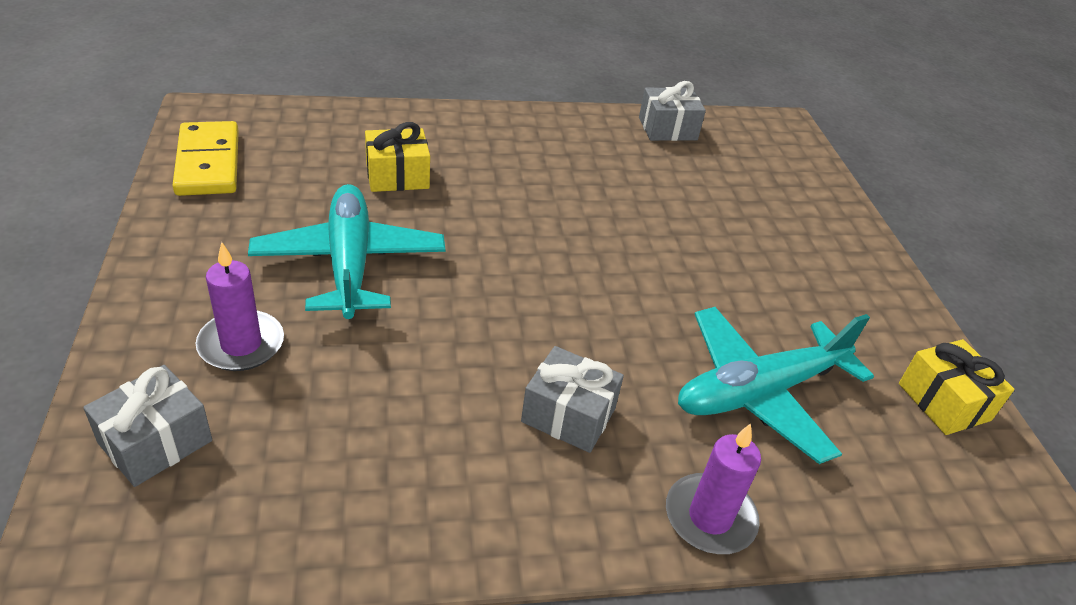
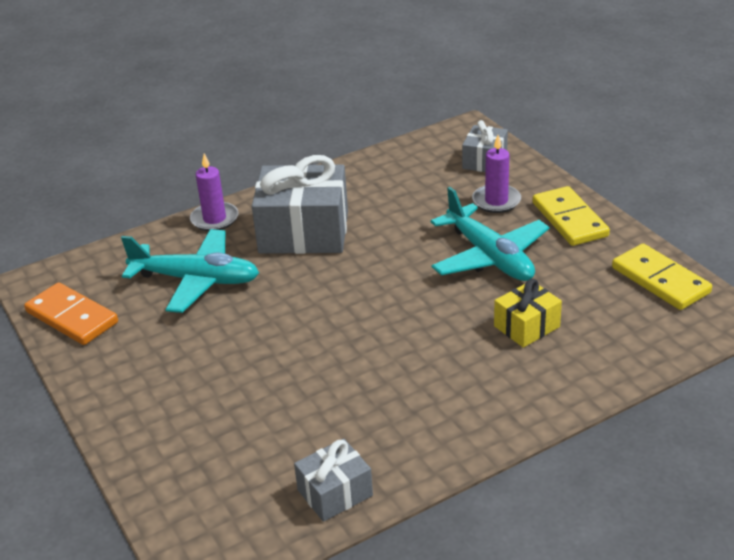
camera: 165 degrees right, 5 degrees down
grey gift [521,346,624,453] -> grey gift [252,155,348,254], size x1.90
turquoise plane [678,307,874,464] -> turquoise plane turned 60 degrees clockwise [121,229,259,313]
yellow gift [899,339,1014,435] -> orange domino [24,282,118,345]
none -> yellow domino [533,186,610,246]

